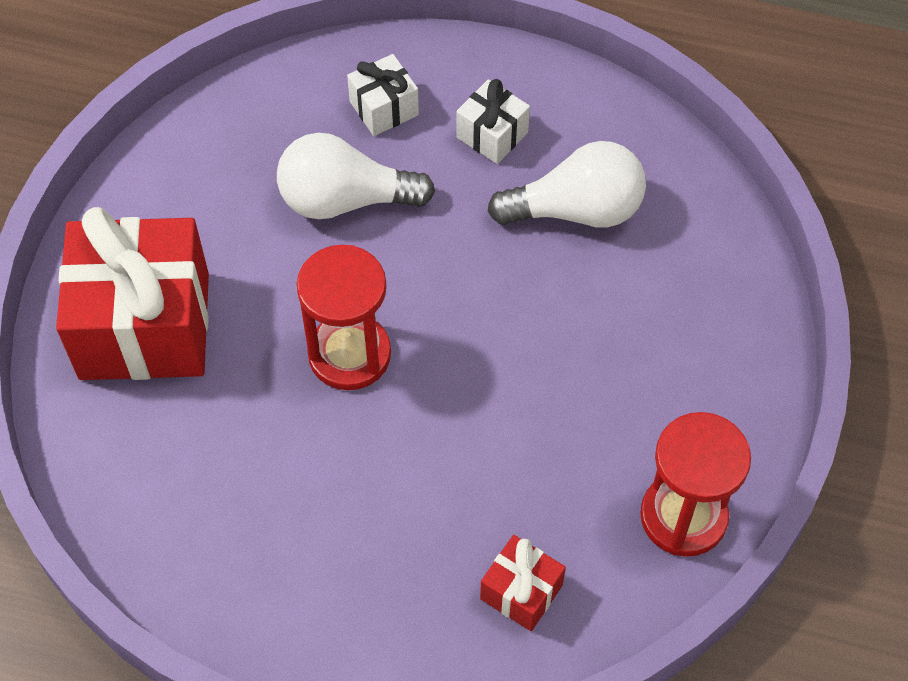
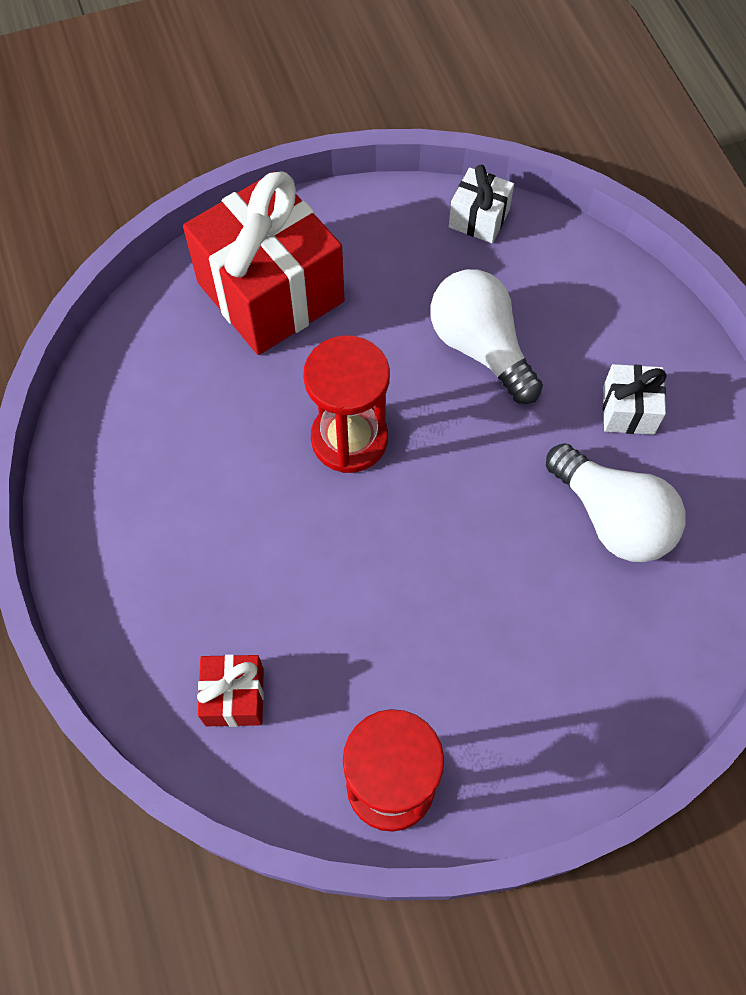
camera: 55 degrees right, 5 degrees up
white gift [347,54,419,136] -> white gift moved to [449,164,514,243]

